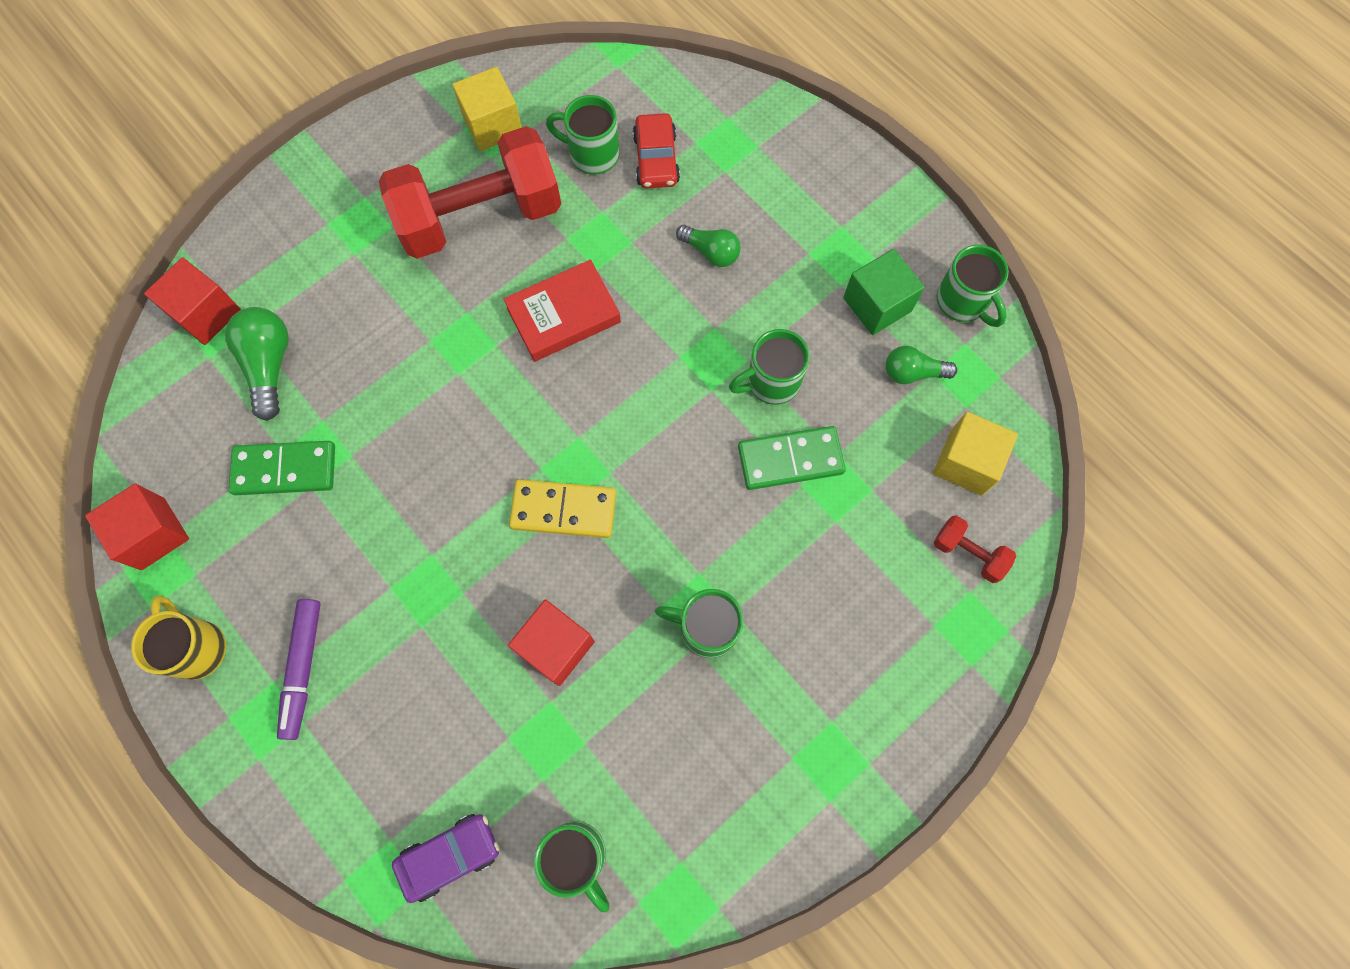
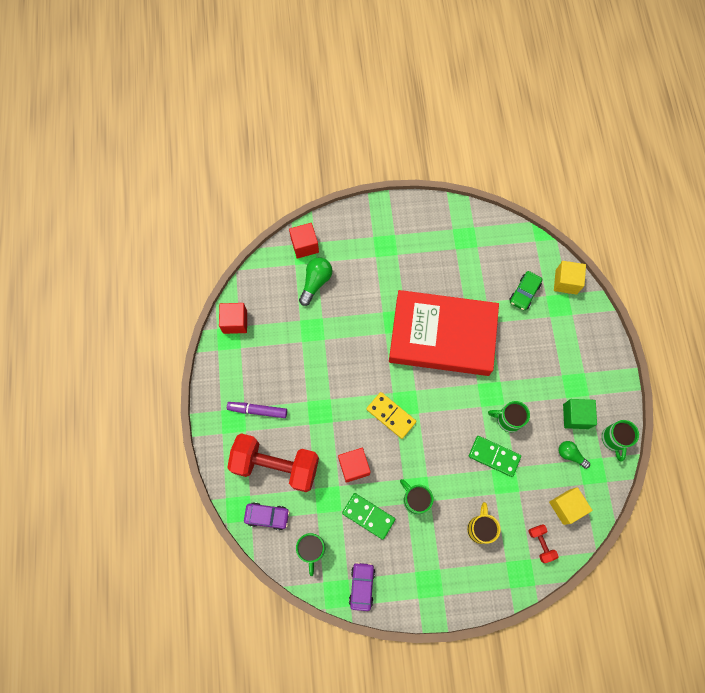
camera: 35 degrees right, 0 degrees up
yellow mug [131,596,226,680] -> yellow mug moved to [467,502,501,544]
green domino [228,441,335,495] -> green domino moved to [342,493,395,540]
purple marker [277,599,321,740] -> purple marker turned 60 degrees clockwise [227,402,287,418]
red dumbbell [379,126,561,259] -> red dumbbell moved to [227,433,319,492]
yellow cube [452,67,522,151] -> yellow cube moved to [554,261,586,295]
red book [503,260,621,362] -> red book [389,290,499,376], size x2.19
green mug [546,95,620,174] -> none
red car [633,113,680,189] -> green car [509,271,542,310]
green light bulb [676,225,741,267] -> none
none -> purple car [349,562,375,611]

